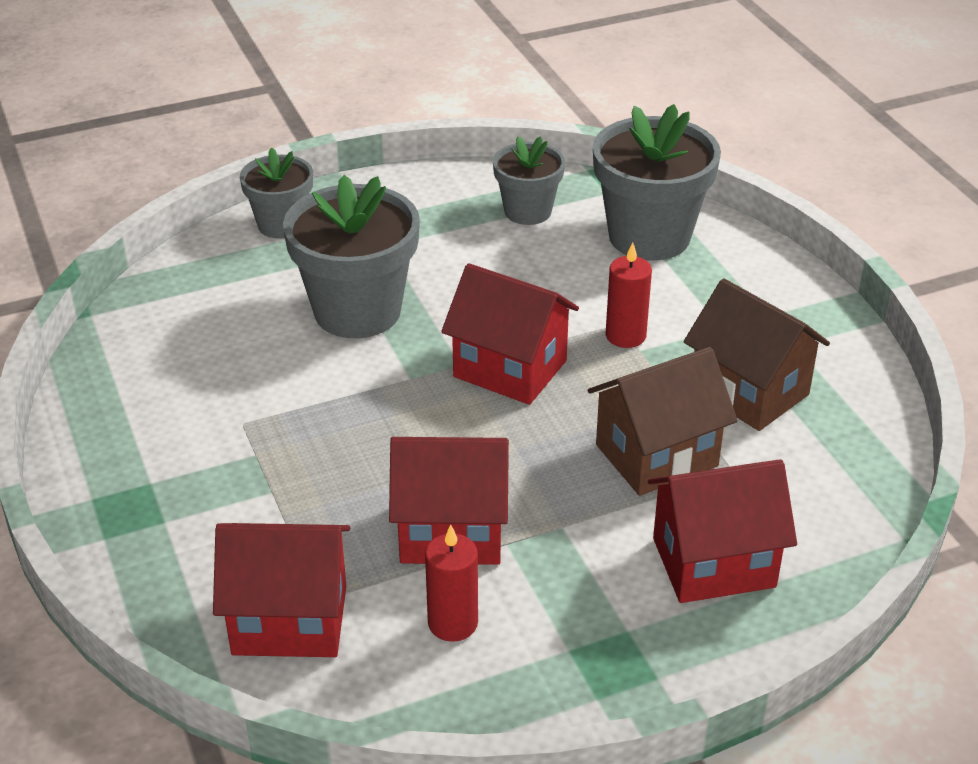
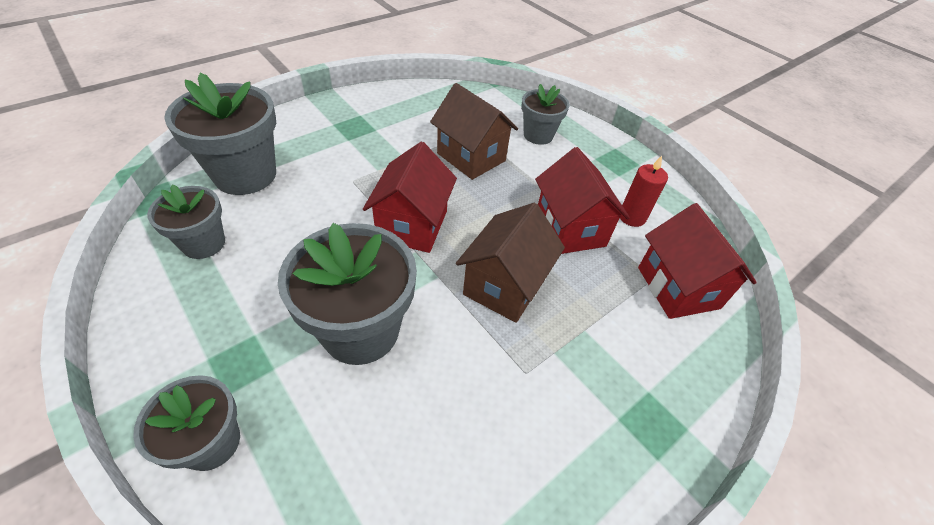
camera: 110 degrees left, 10 degrees up
red candle [606,242,652,348] -> none
red house [648,459,797,603] -> grey flower pot [521,84,569,145]
brown house [684,278,830,431] -> brown house moved to [456,203,565,323]

